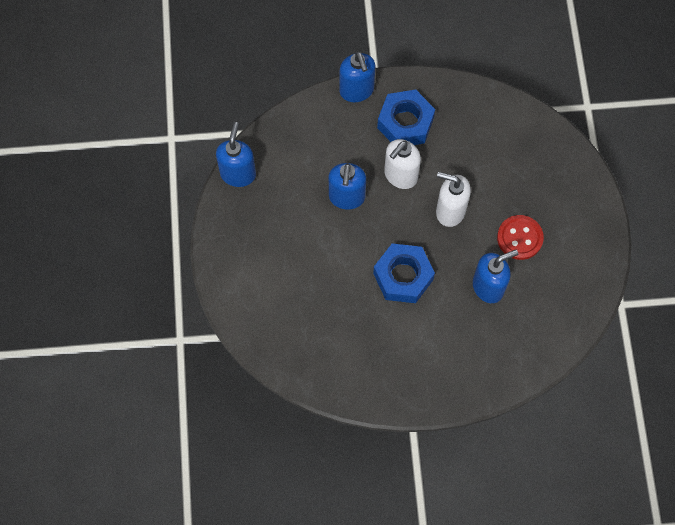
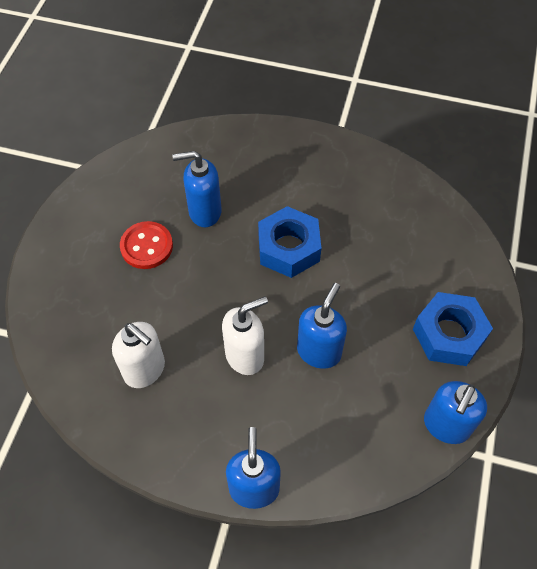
camera: 160 degrees left, 10 degrees down
blue nut [377,89,435,145] -> blue nut moved to [413,292,493,366]
white soap dispenser [436,172,471,227] -> white soap dispenser moved to [112,322,165,388]

